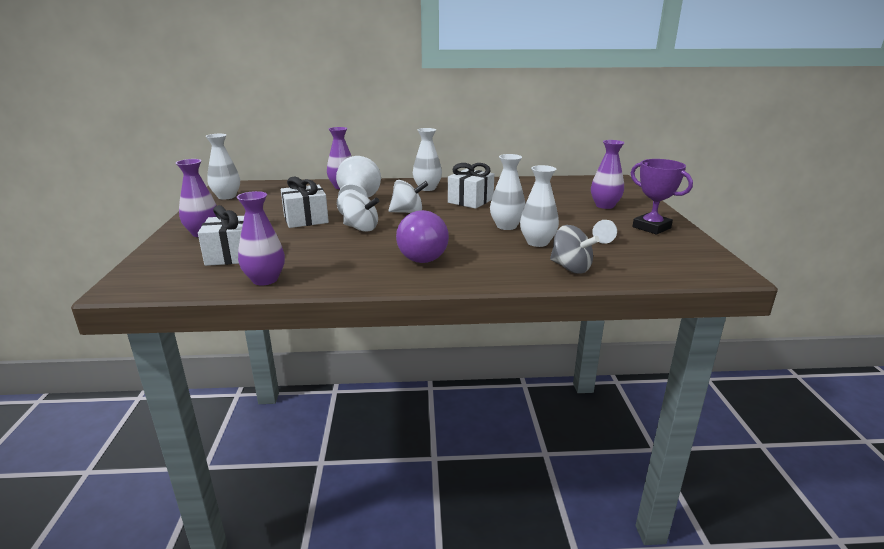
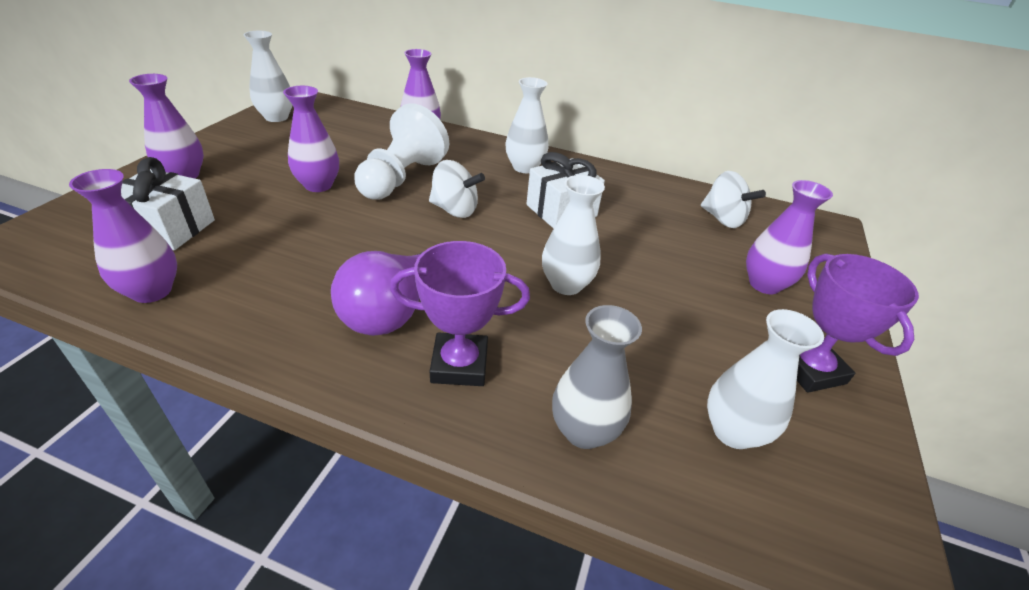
camera: 20 degrees right, 15 degrees up
white gift [281,177,329,228] -> purple vase [283,86,339,192]
white spinning top [342,192,379,232] -> white spinning top moved to [701,171,766,228]
white vase [520,165,559,247] -> white vase moved to [707,309,824,449]
grey spinning top [550,225,600,274] -> grey vase [552,305,642,449]
white pawn [592,220,617,244] -> none
none -> purple trophy [390,241,530,386]

